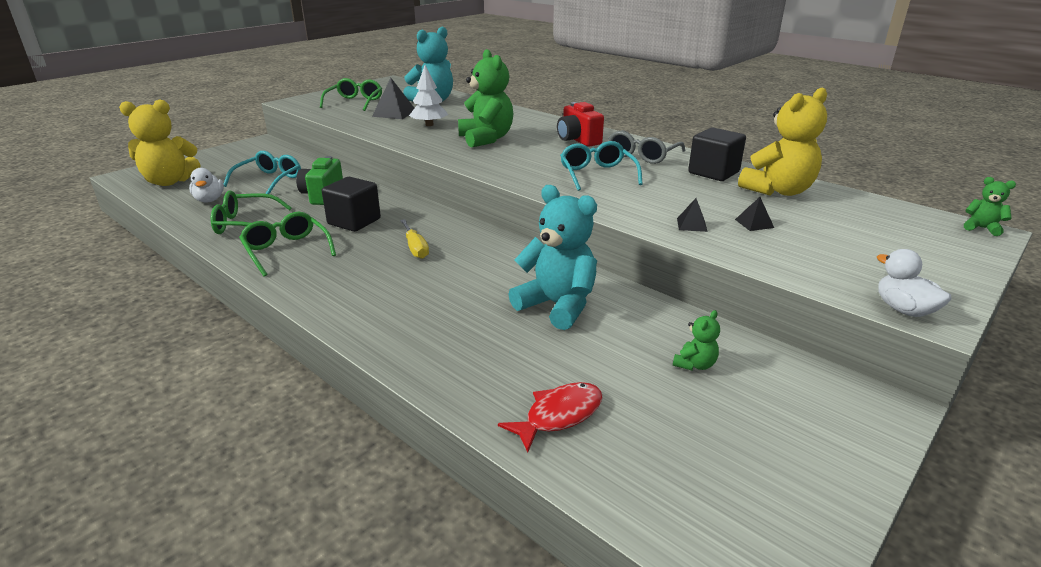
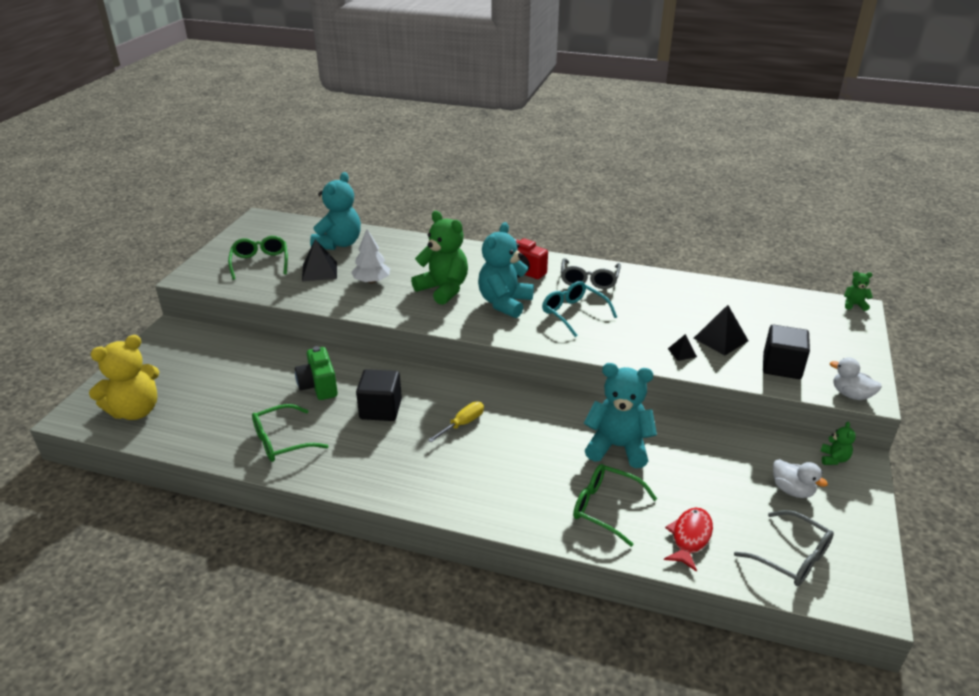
camera: 25 degrees left, 5 degrees up
white duck [189,168,224,202] -> white duck moved to [773,459,828,498]
turquoise glasses [224,151,301,194] -> none
green glasses [239,212,336,277] -> green glasses moved to [573,464,657,547]
yellow screwdriver [400,219,429,259] -> yellow screwdriver turned 90 degrees counterclockwise [428,402,484,442]
green teddy bear [673,310,720,370] -> green teddy bear moved to [821,422,856,465]
black cube [688,127,746,181] -> black cube moved to [763,325,810,379]
black pyramid [735,197,774,231] -> black pyramid [694,305,748,356], size x1.84
yellow teddy bear [738,88,827,196] -> none
none -> turquoise teddy bear [478,222,534,318]
none -> grey glasses [734,510,834,586]

